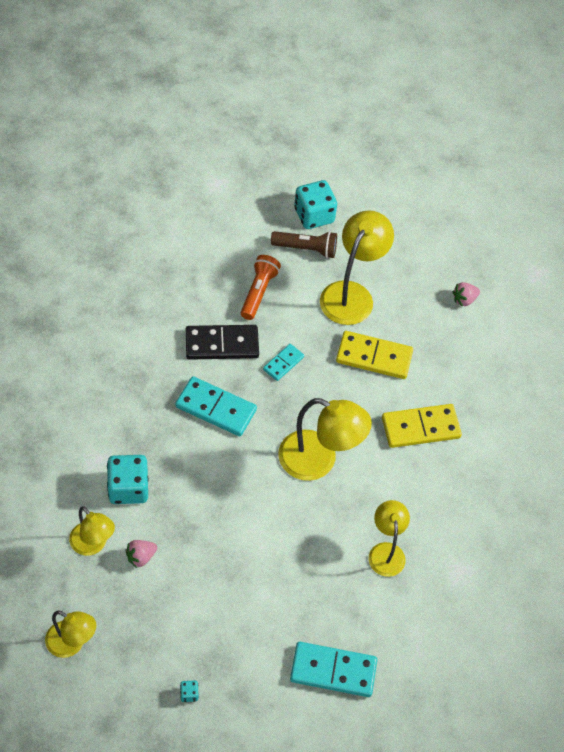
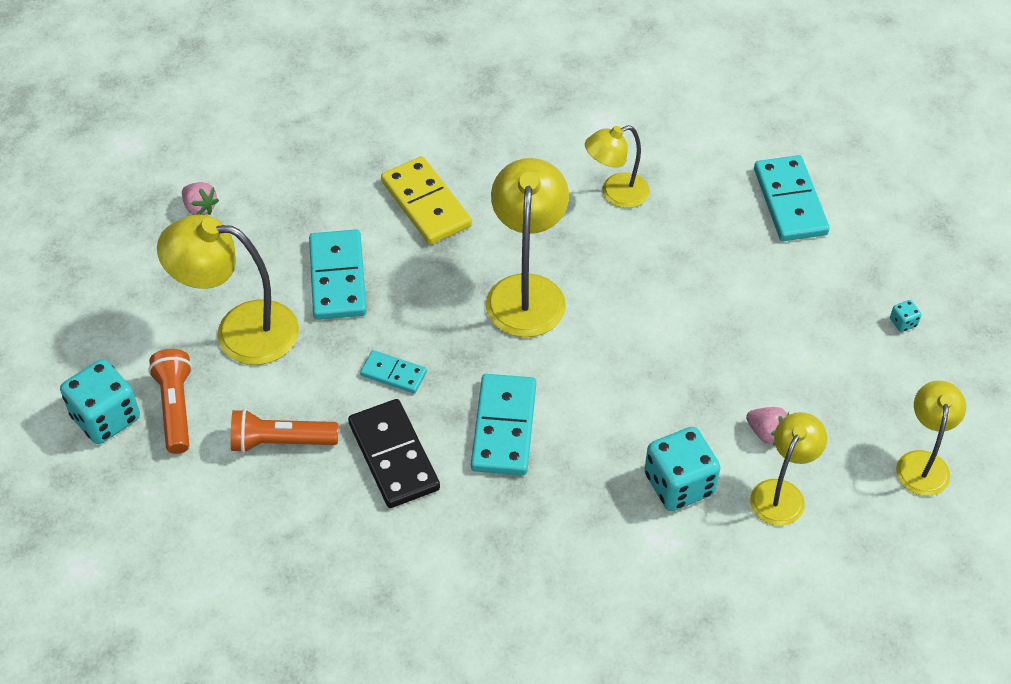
camera: 105 degrees left, 5 degrees down
brown flashlight [271,231,337,258] -> orange flashlight [148,349,192,454]
yellow domino [336,331,413,379] -> turquoise domino [309,229,367,320]

